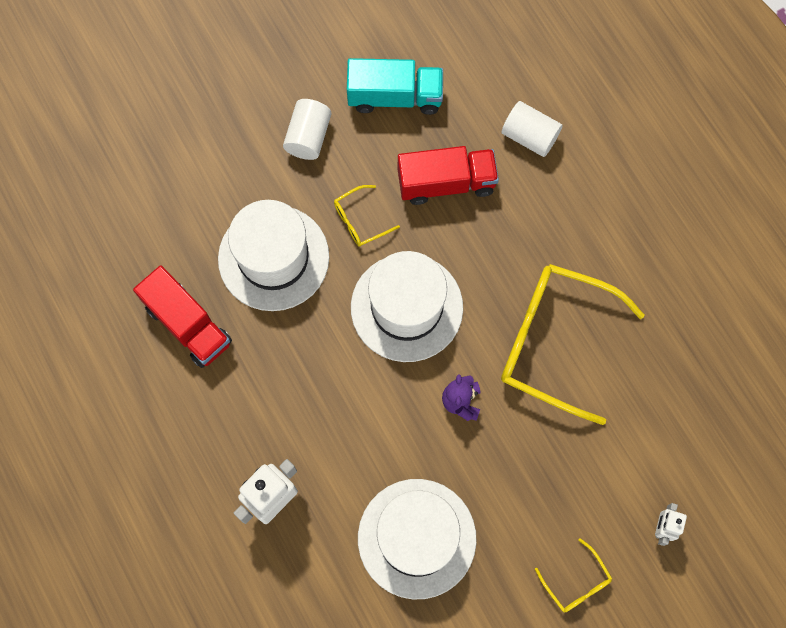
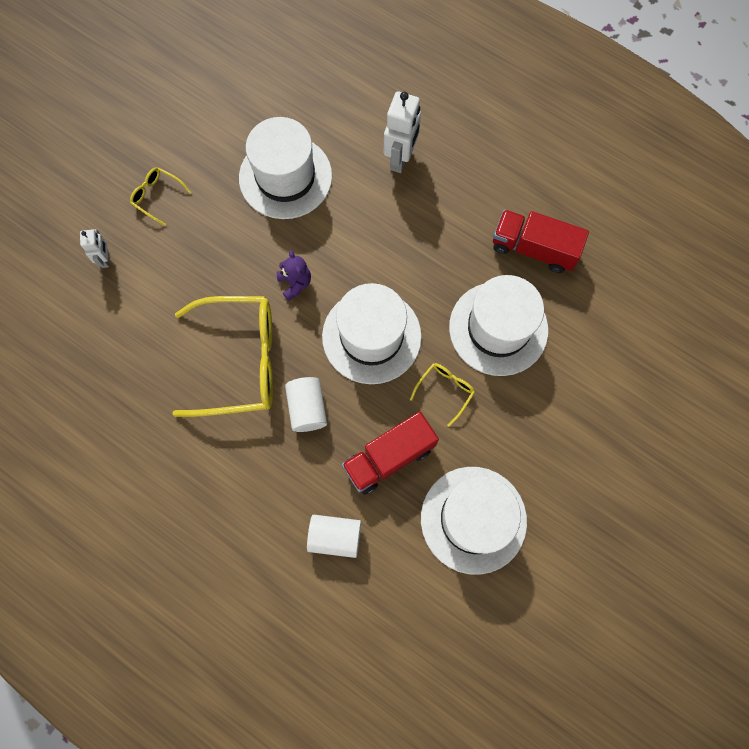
camera: 155 degrees right, 0 degrees up
white cylinder [283,99,331,160] -> white cylinder moved to [285,377,327,432]
turquoise truck [347,58,443,115] -> white hat [421,467,527,575]

